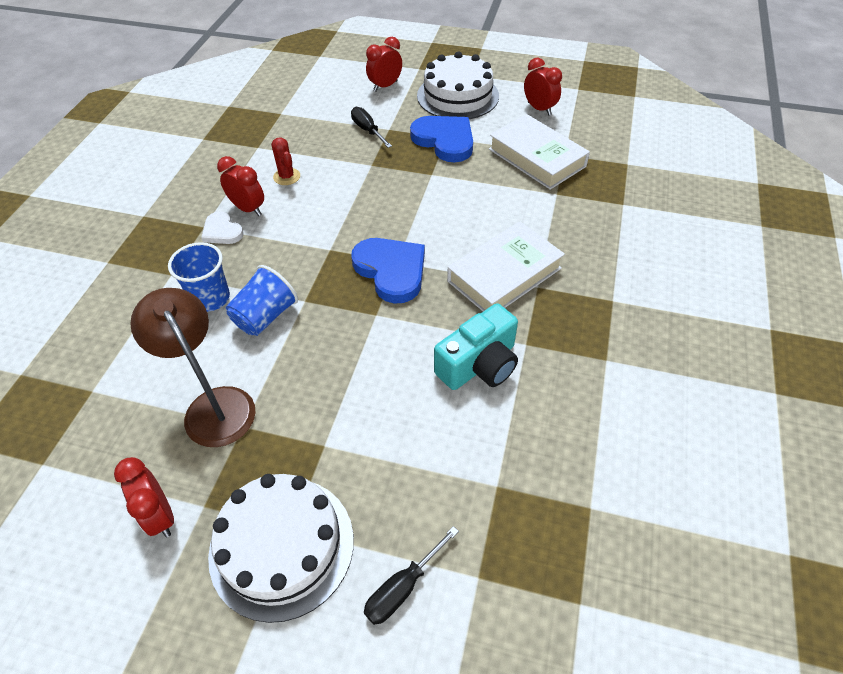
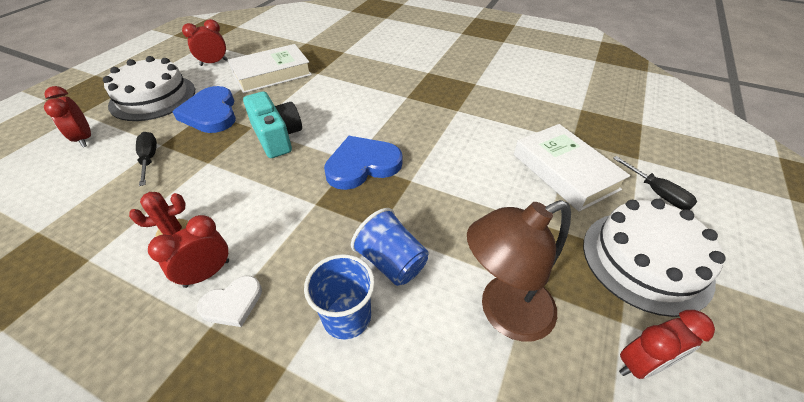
camera: 80 degrees left, 5 degrees down
black screwdriver [351,107,392,148] -> black screwdriver turned 90 degrees clockwise [136,132,157,186]
blue heart [410,116,473,162] -> blue heart turned 75 degrees counterclockwise [172,86,236,133]
turquoise camera [434,303,518,390] -> turquoise camera moved to [243,91,302,158]
white book [447,221,565,311] -> white book moved to [514,124,630,212]

